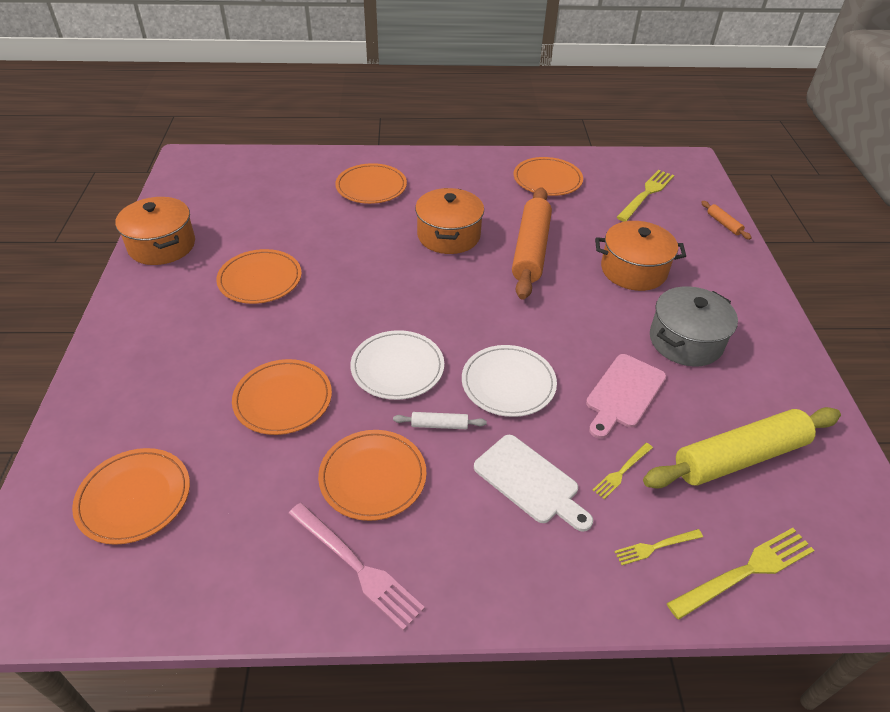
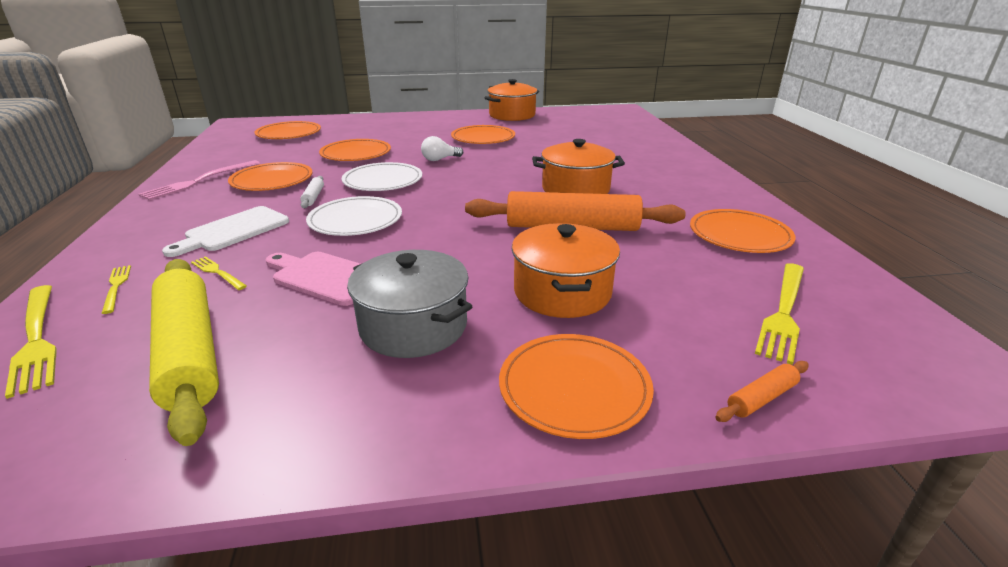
camera: 85 degrees right, 15 degrees down
orange plate [335,163,407,204] -> orange plate moved to [499,334,654,439]
yellow fork [617,170,674,222] -> yellow fork turned 90 degrees clockwise [755,263,804,365]
none -> white light bulb [421,136,463,161]

